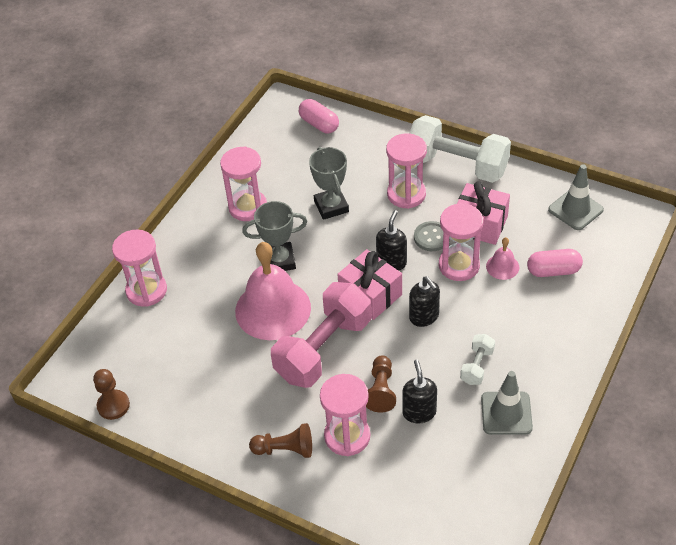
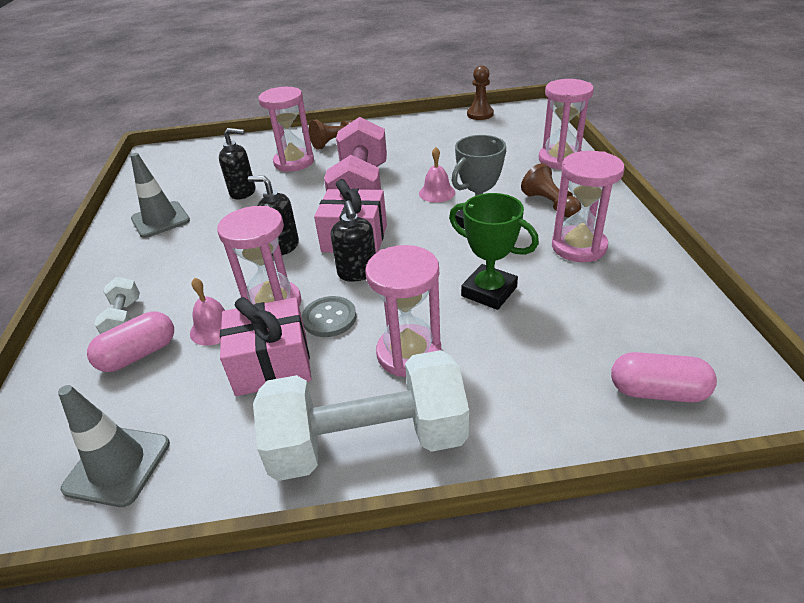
camera: 145 degrees right, 10 degrees down
pink bell [235,242,311,340] -> pink bell [419,147,455,203], size x0.44
grey trophy [309,147,349,220] -> green trophy [449,193,539,310]
brown pawn [366,355,396,413] -> brown pawn moved to [521,163,581,218]
black soap dispenser [402,360,437,424] -> black soap dispenser turned 45 degrees counterclockwise [219,128,255,199]
white dumbbell [460,334,495,385] -> white dumbbell moved to [94,277,140,334]

